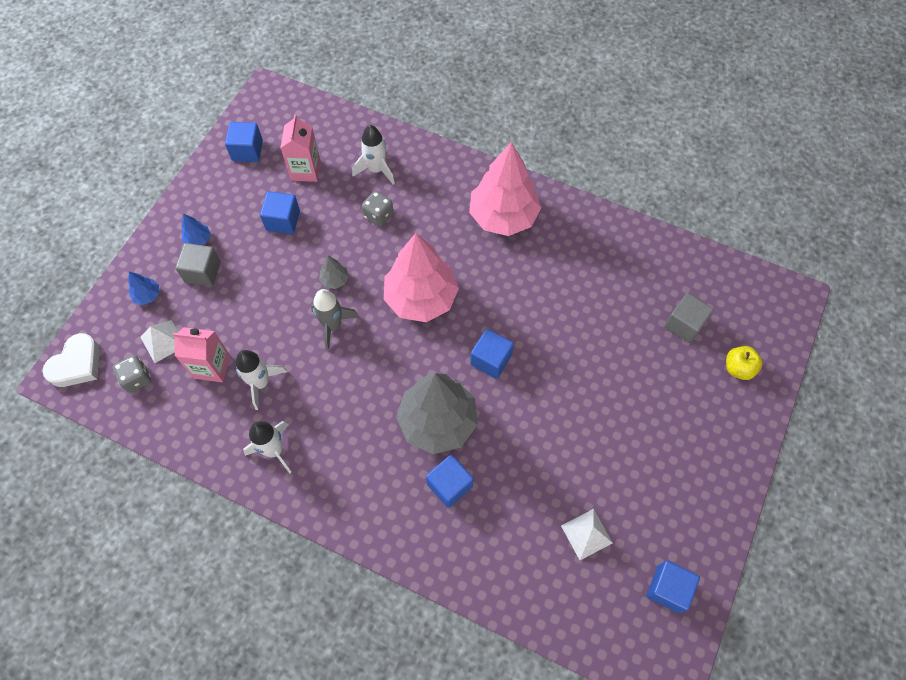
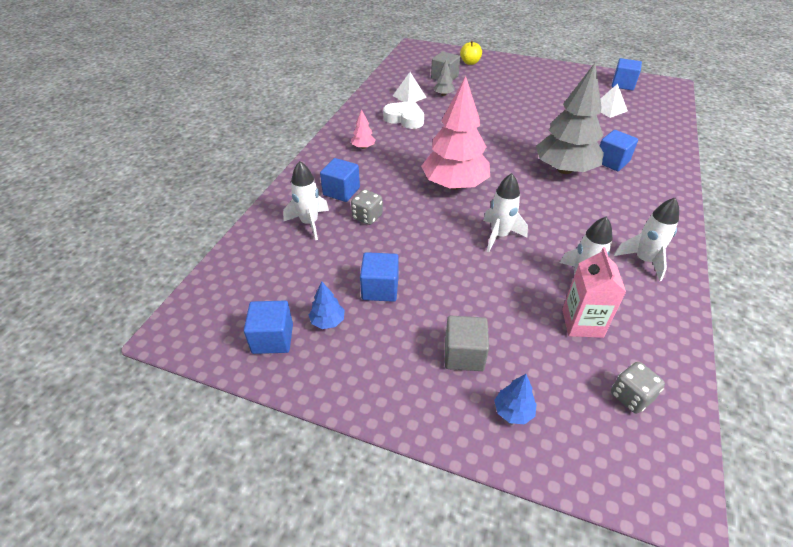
camera: 95 degrees left, 20 degrees down
white heart [43,333,100,387] -> white heart moved to [383,101,424,129]
white pyramid [140,320,178,363] -> white pyramid moved to [393,72,427,102]
blue tree [181,213,211,245] -> blue tree moved to [309,281,345,329]
pink carton [280,114,320,182] -> none
grey rocket [311,289,359,351] -> white rocket [483,173,528,252]
grey tree [319,256,349,289] -> grey tree moved to [433,60,455,96]
pink tree [469,142,541,236] -> pink tree [351,109,376,149], size x0.40
blue cube [470,329,514,379] -> blue cube moved to [320,158,360,202]

